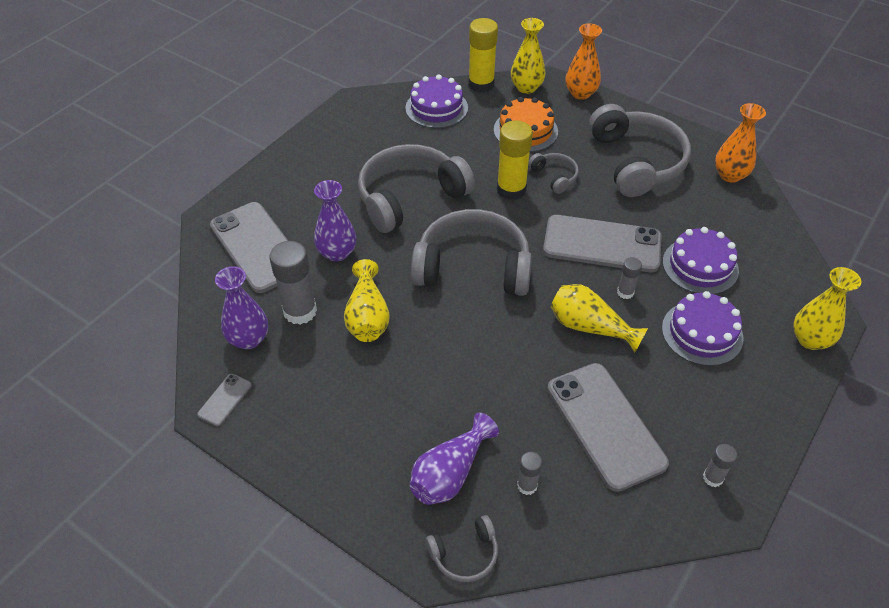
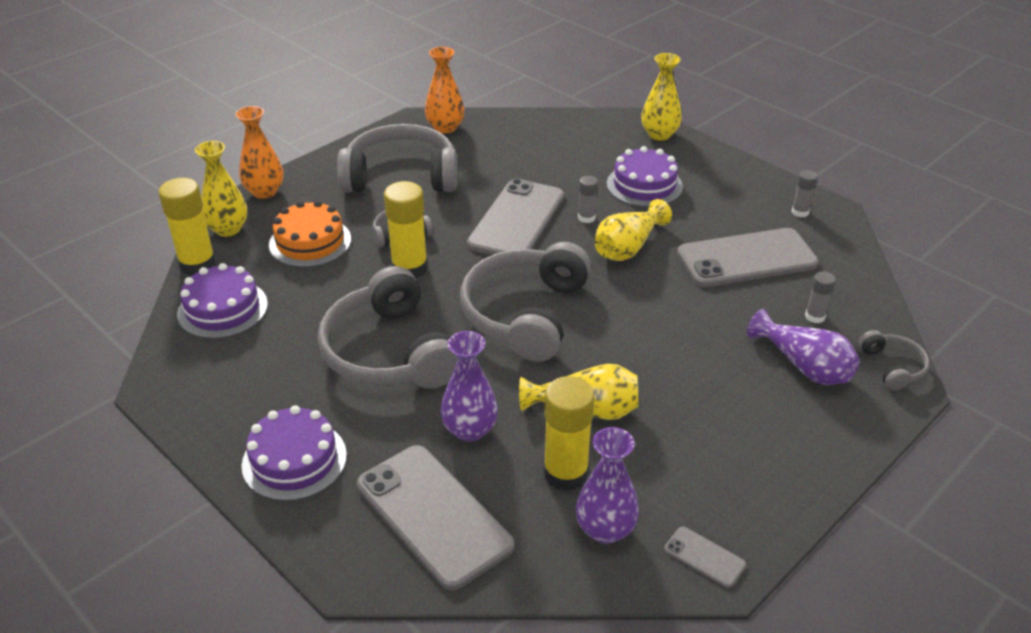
camera: 80 degrees left, 10 degrees down
grey phone [210,202,288,293] -> grey phone turned 75 degrees clockwise [357,445,514,590]
grey glue stick [269,241,317,325] -> yellow glue stick [543,376,595,491]
purple cake [663,227,739,294] -> purple cake moved to [242,405,347,501]

